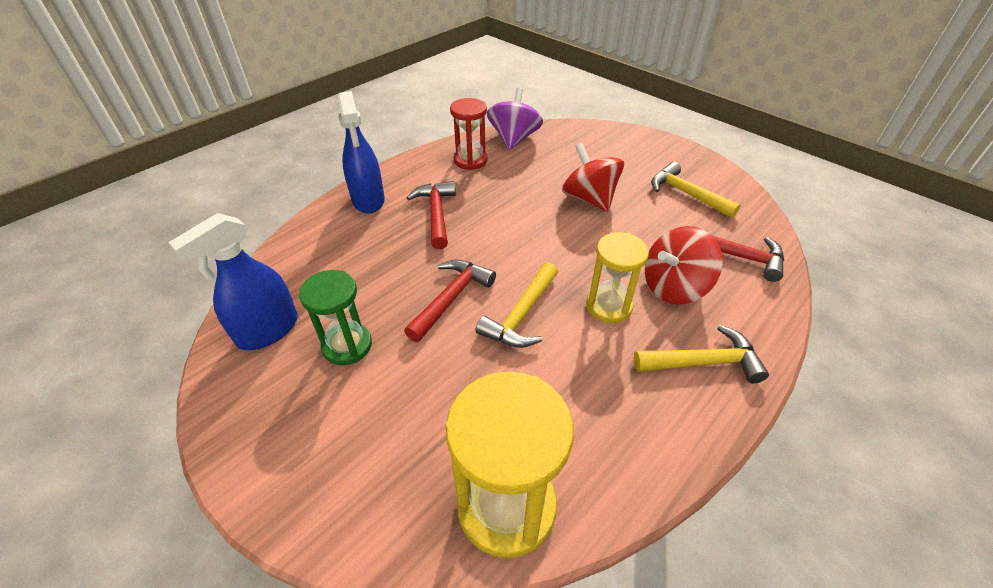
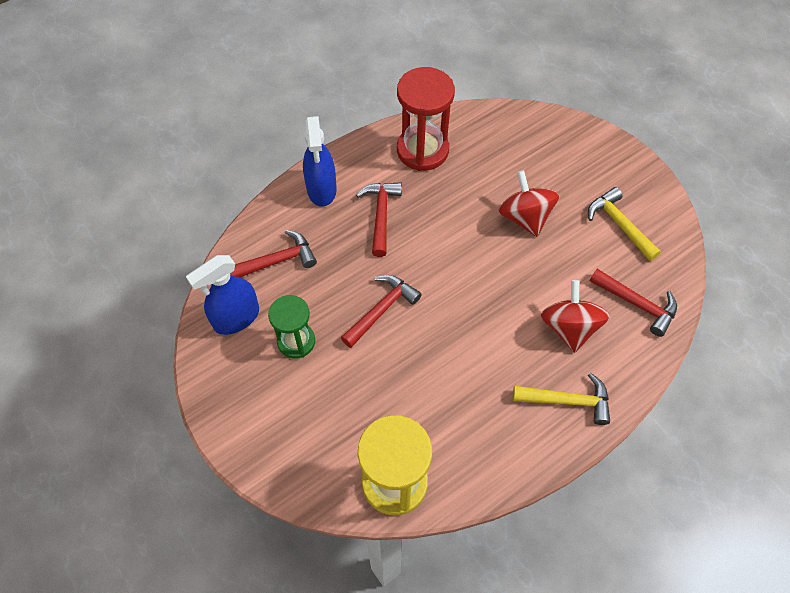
camera: 10 degrees right, 15 degrees up
red hourglass [450,98,488,170] -> red hourglass [397,67,455,171], size x1.58
yellow hammer [475,262,558,348] -> none
purple spinning top [487,87,543,150] -> none
yellow hourglass [586,232,649,323] -> none
red spinning top [645,226,722,304] -> red spinning top turned 105 degrees clockwise [541,280,610,353]
none -> red hammer [230,230,317,278]

